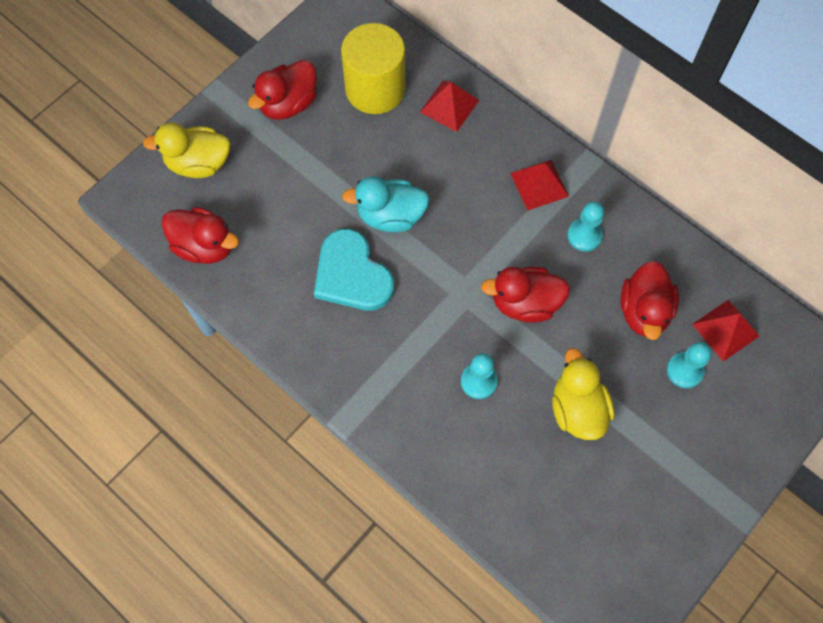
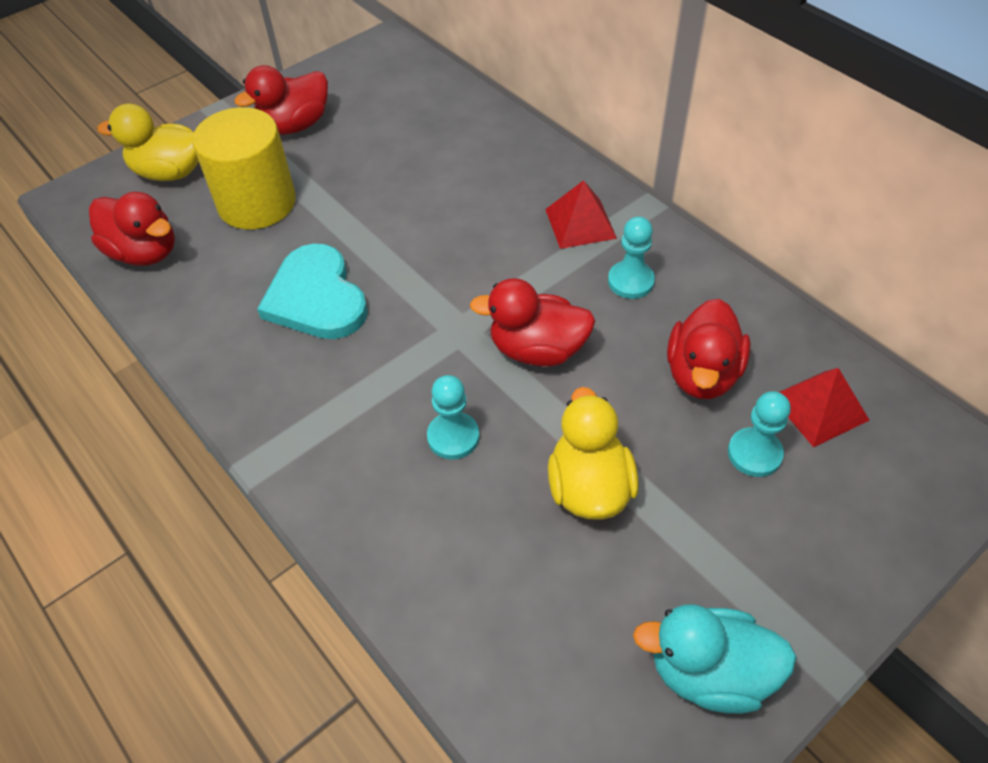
camera: 10 degrees right, 15 degrees down
yellow cylinder [341,23,406,114] -> yellow cylinder moved to [192,107,296,230]
turquoise duck [342,176,430,232] -> turquoise duck moved to [633,604,797,714]
red pyramid [420,81,479,132] -> none

